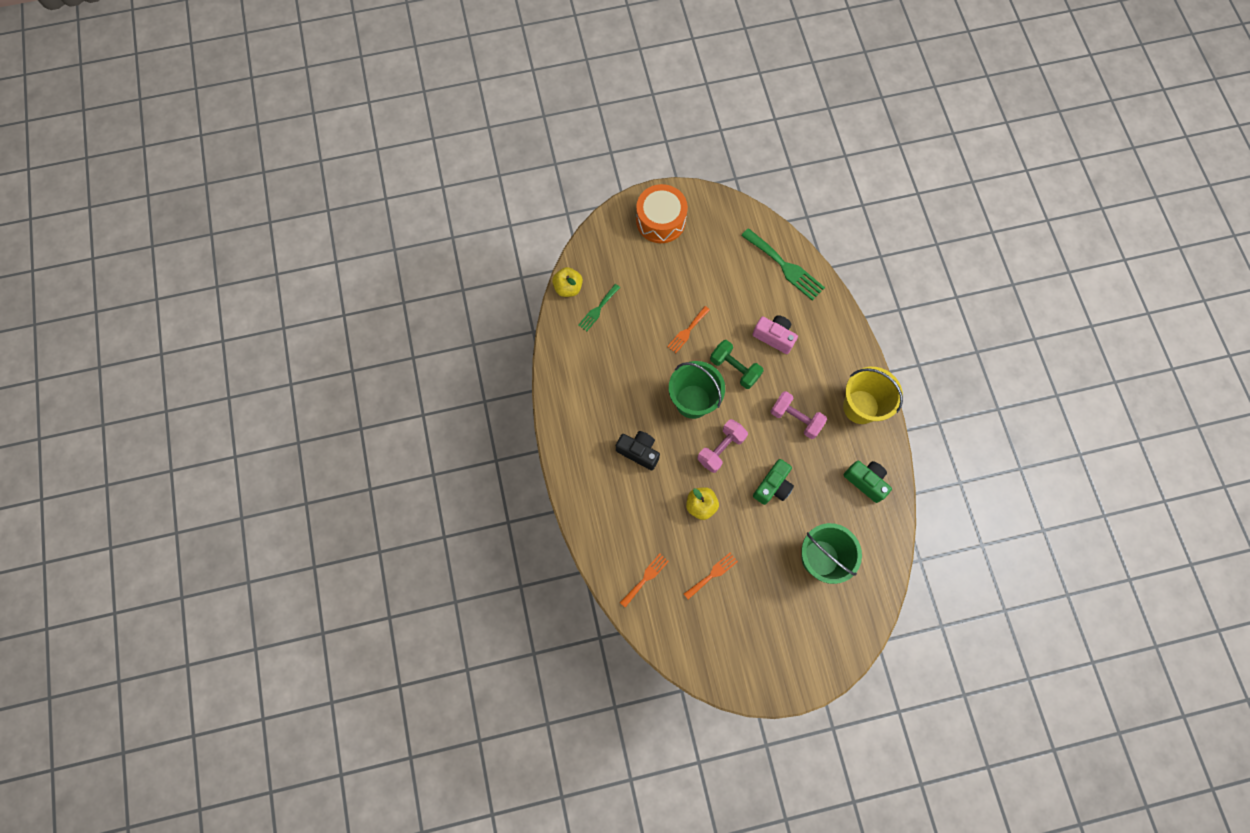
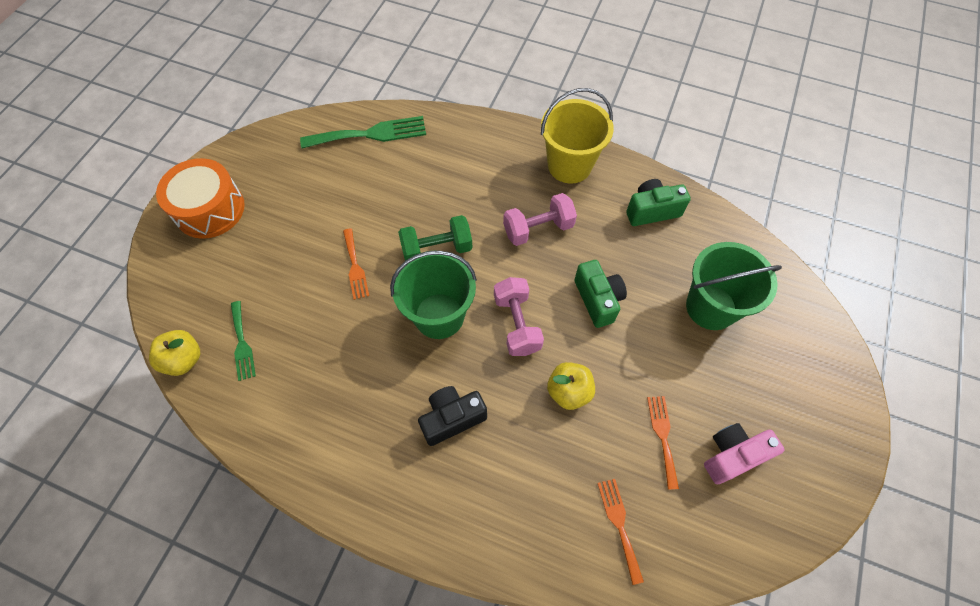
camera: 55 degrees left, 10 degrees down
pink camera [752,315,798,354] -> pink camera moved to [704,423,785,485]

